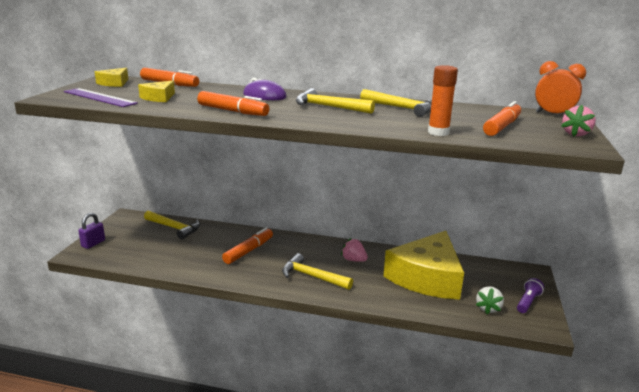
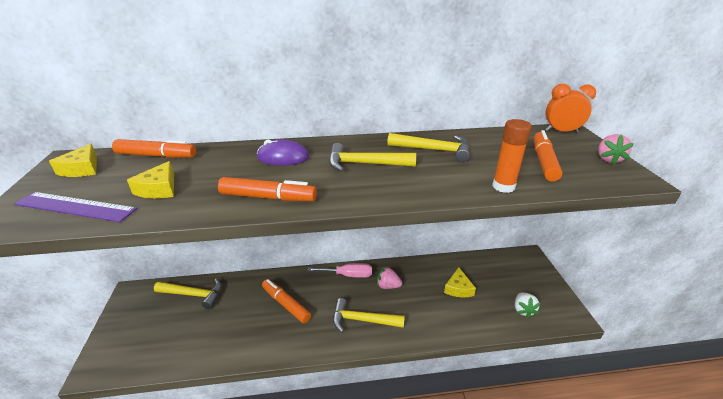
camera: 20 degrees left, 10 degrees up
purple padlock [78,213,105,249] -> none
orange marker [222,228,273,264] -> orange marker turned 60 degrees counterclockwise [262,279,311,323]
yellow cheese [383,231,464,300] -> yellow cheese [444,267,476,298], size x0.42
purple flashlight [517,278,544,313] -> none
none -> pink screwdriver [307,263,372,278]

